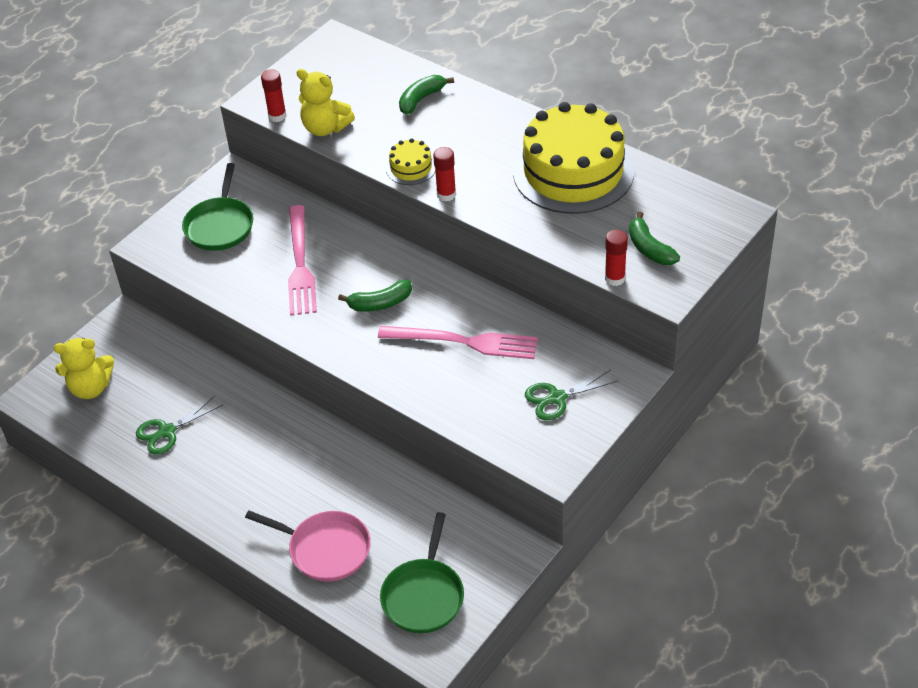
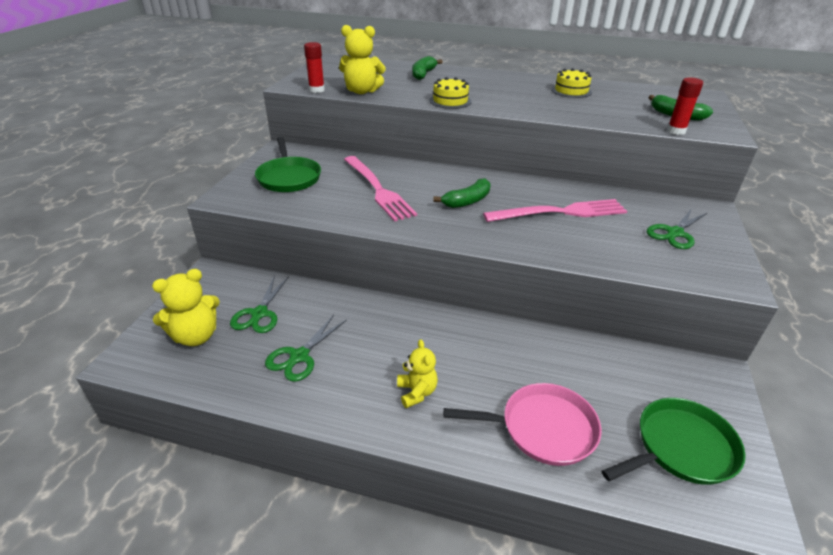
camera: 25 degrees left, 10 degrees down
green pan [380,512,464,633] -> green pan turned 105 degrees counterclockwise [602,398,746,485]
red glue stick [433,147,456,202] -> none
yellow cake [513,102,634,214] -> yellow cake [551,68,592,98], size x0.42
none -> green scissors [230,276,289,333]
none -> yellow teddy bear [397,340,438,408]

